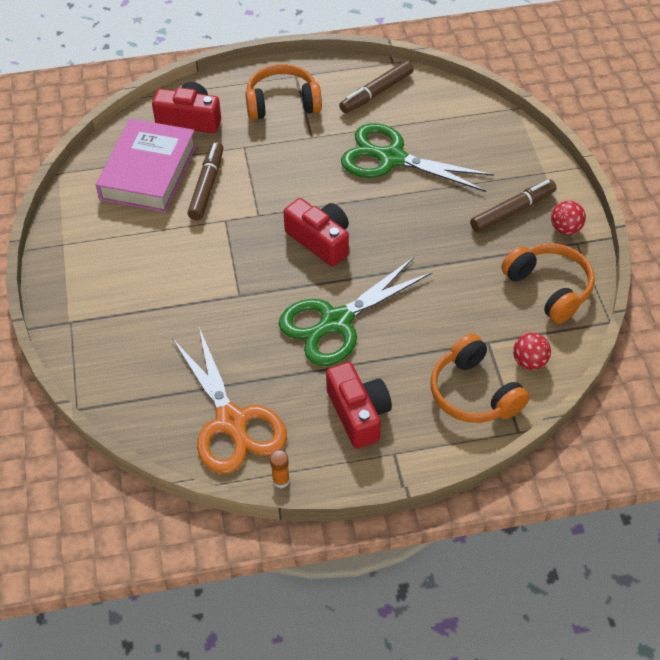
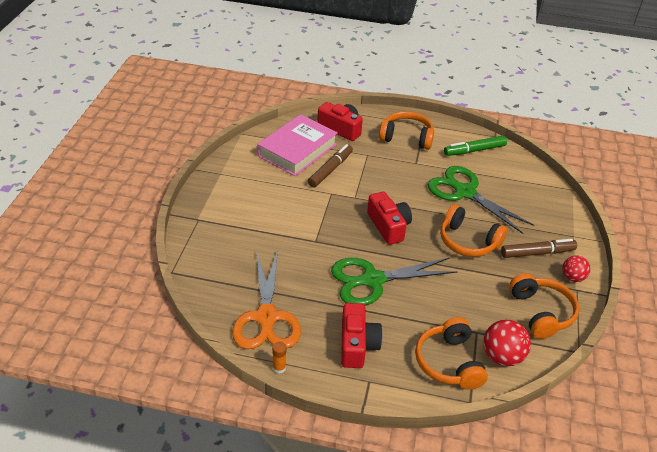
camera: 20 degrees right, 10 degrees down
brown marker [339,60,414,113] -> green marker [444,136,507,156]
red ball [513,333,551,370] -> red ball [483,320,531,366], size x1.55
none -> orange headphones [440,204,507,257]

